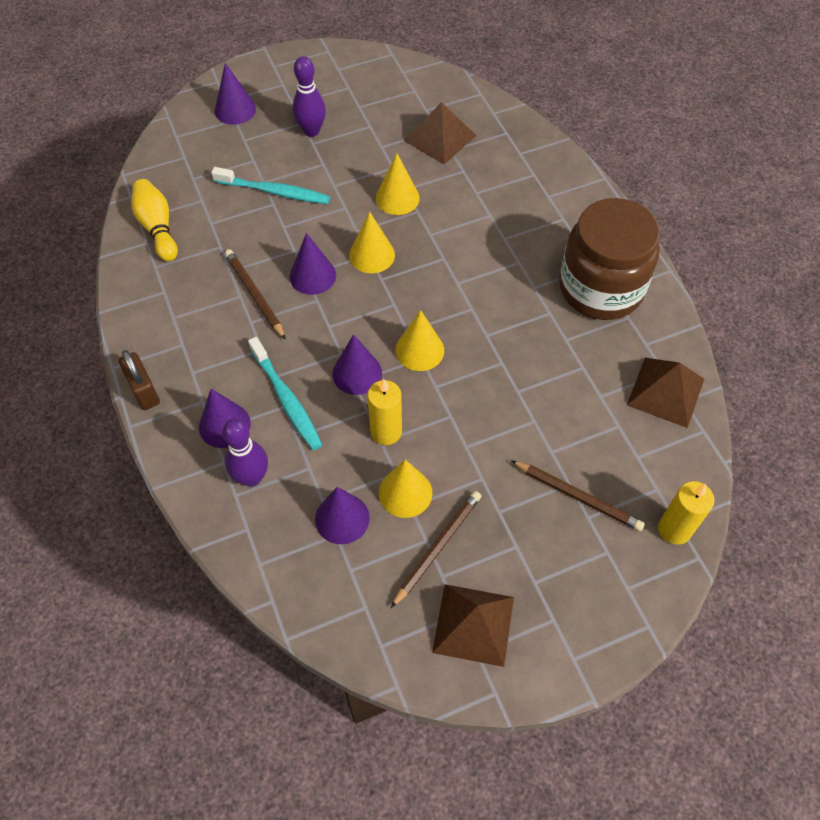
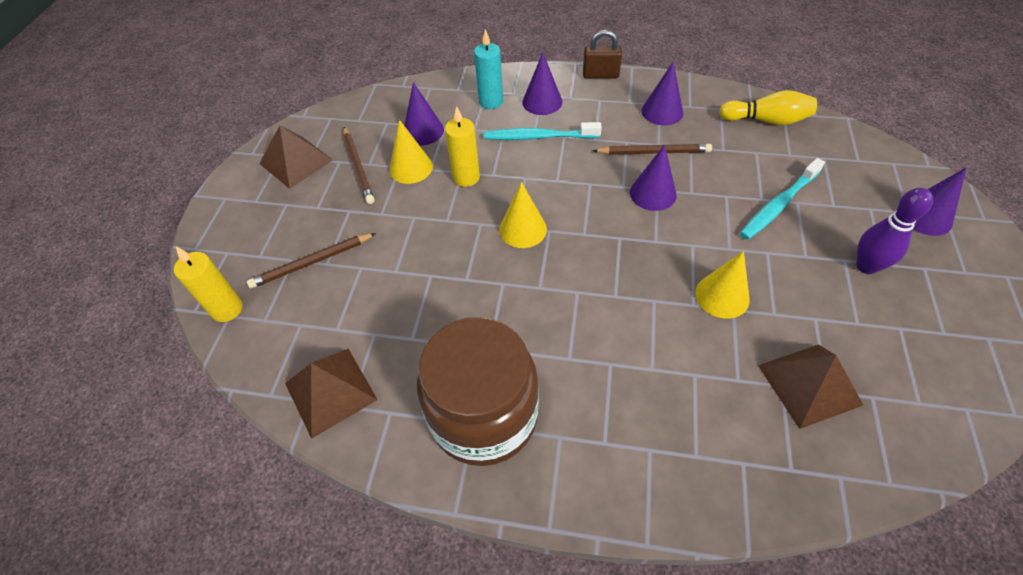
camera: 125 degrees right, 5 degrees down
purple bowling pin [222,418,268,487] -> turquoise candle [474,29,503,109]
purple cone [332,334,382,395] -> purple cone moved to [642,62,683,125]
yellow cone [349,211,395,273] -> none

